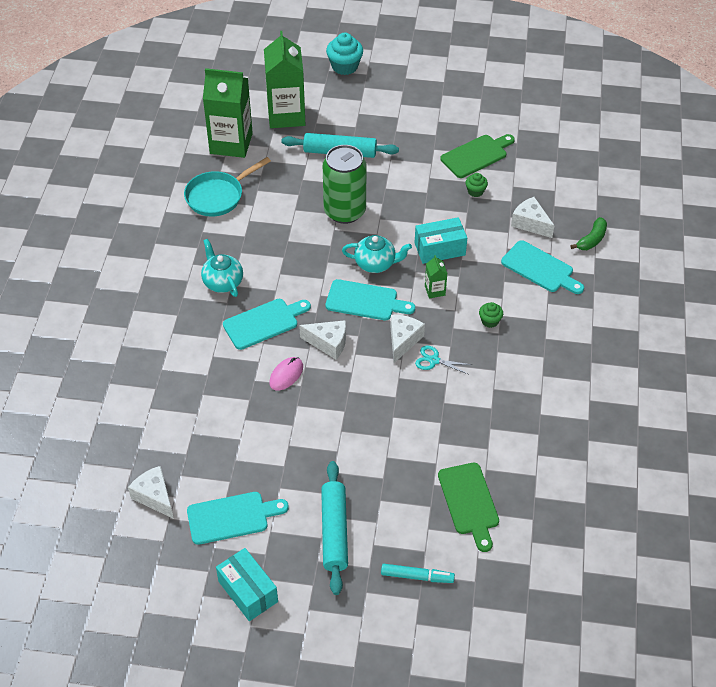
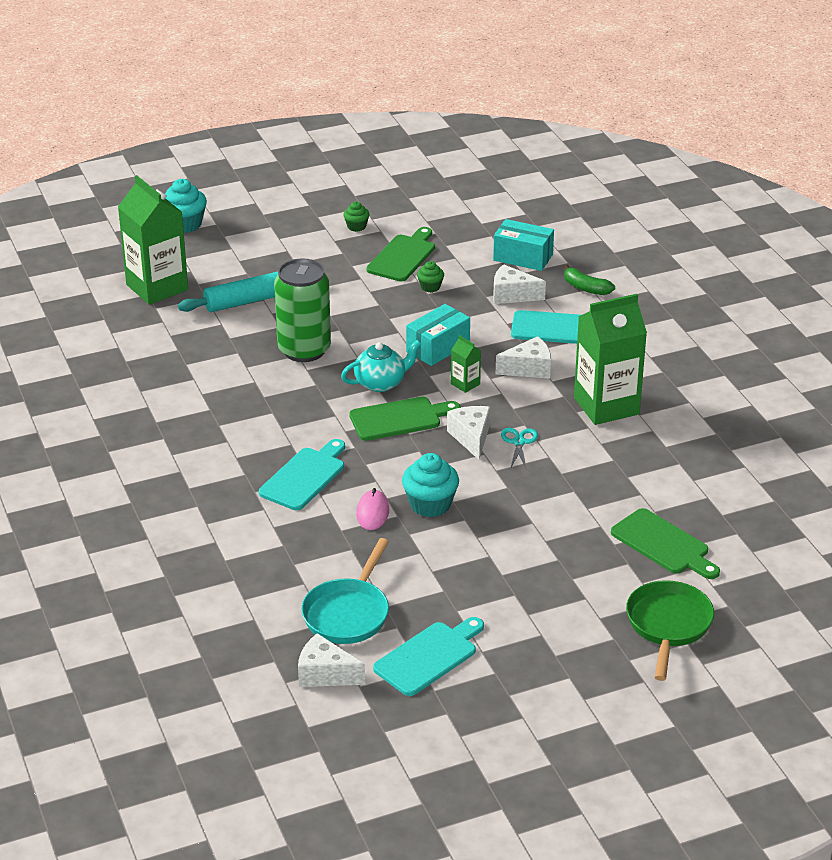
camera: 30 degrees left, 15 degrees down
turquoise pan [184,157,271,217] -> turquoise pan moved to [301,538,389,644]
turquoise teapot [201,239,243,297] -> none
green carton [203,68,253,158] -> green carton moved to [574,294,647,425]
turquoise box [216,548,278,621] -> turquoise box moved to [493,219,554,271]
white cheese [299,320,346,360] -> white cheese moved to [496,336,551,379]
turquoise rolling pin [321,461,348,595] -> none
turquoise cutting board [325,279,415,320] -> green cutting board [349,397,460,441]
turquoise marker [381,564,455,583] -> green pan [626,580,714,681]
turquoise scissors [415,346,472,375] -> turquoise scissors turned 105 degrees clockwise [501,428,538,470]
green cupcake [479,302,503,328] -> green cupcake moved to [343,202,369,232]
green banana [570,217,607,250] -> green banana turned 120 degrees clockwise [564,265,615,295]
none -> turquoise cupcake [402,453,459,517]

